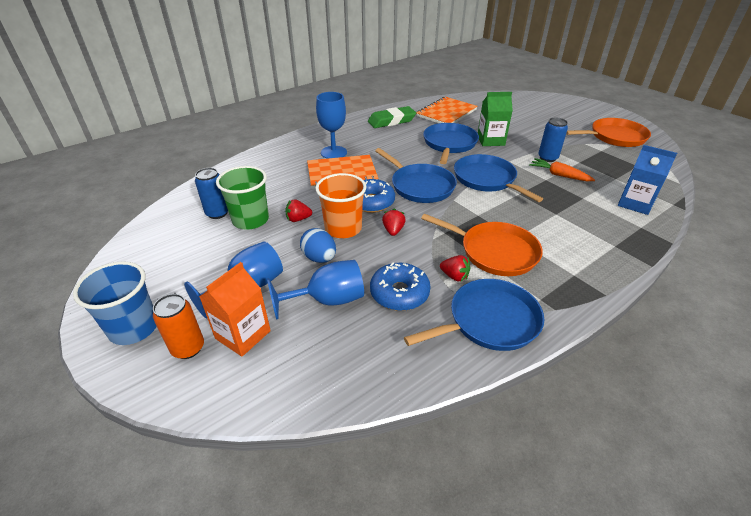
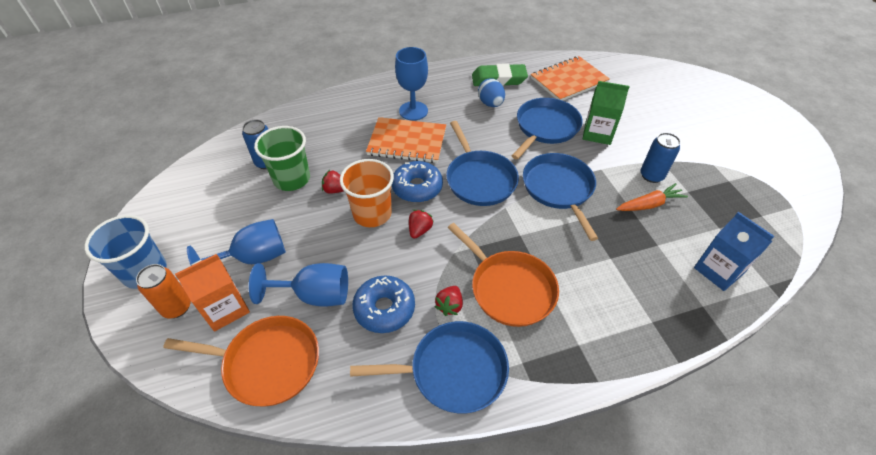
camera: 20 degrees right, 10 degrees up
blue egg [300,228,336,263] -> blue egg moved to [478,78,505,107]
red strawberry [440,255,470,282] -> red strawberry turned 60 degrees clockwise [435,286,463,316]
orange carrot [529,158,595,181] -> orange carrot turned 105 degrees clockwise [616,183,688,211]
orange pan [566,118,651,147] -> orange pan moved to [163,316,319,406]

